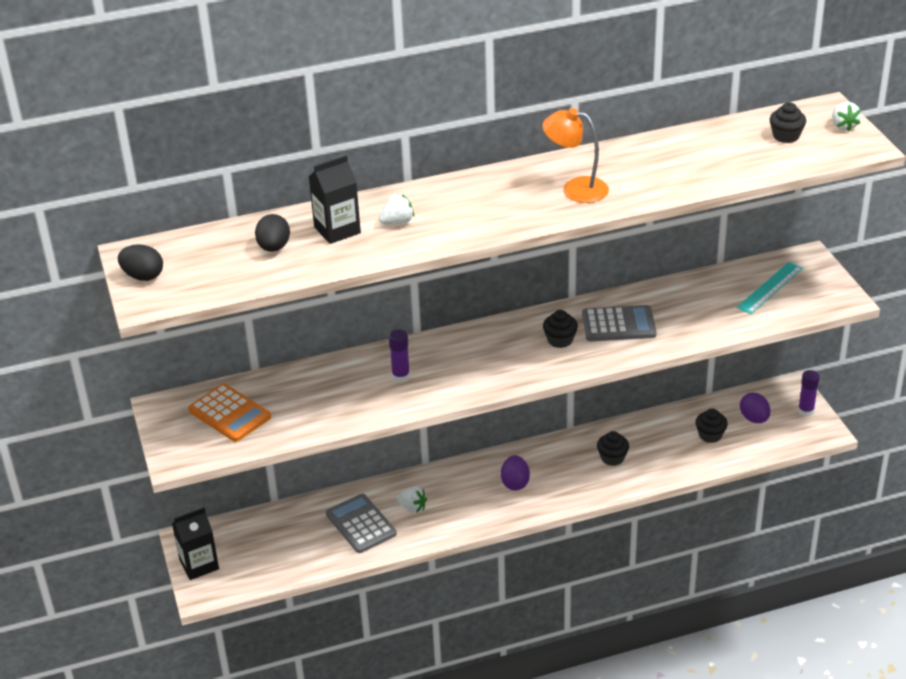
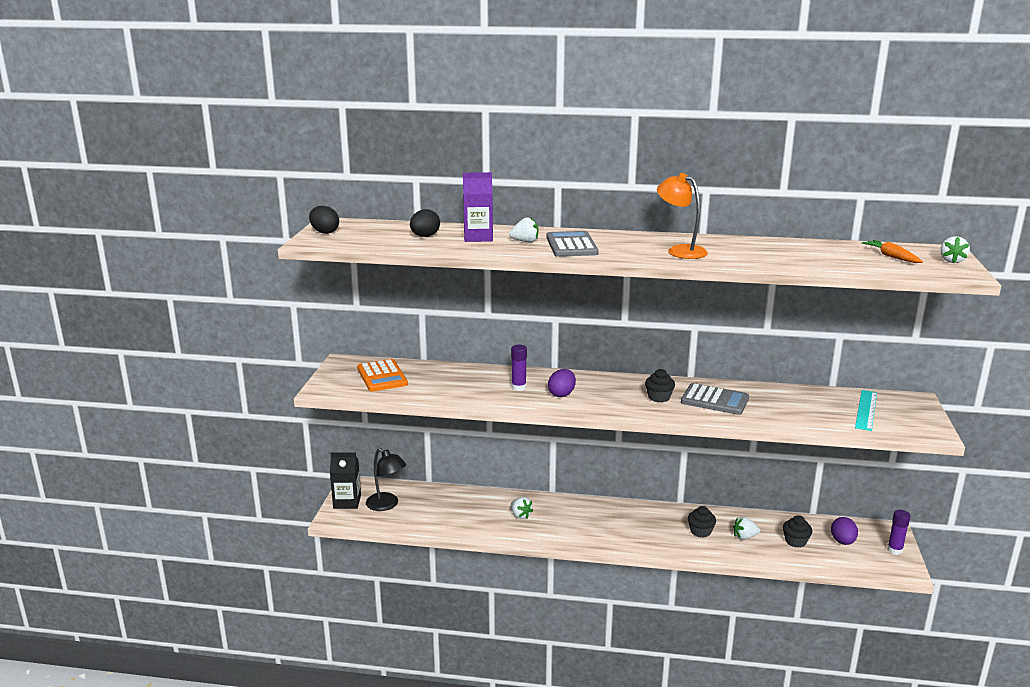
camera: 25 degrees right, 15 degrees down
black carton [309,155,361,244] -> purple carton [463,172,493,242]
grey calculator [326,494,397,553] -> grey calculator moved to [546,231,599,257]
purple egg [501,455,530,491] -> purple egg moved to [548,369,576,397]
turquoise ruler [737,262,803,314] -> turquoise ruler turned 45 degrees counterclockwise [855,390,877,431]
black cupcake [770,102,806,143] -> orange carrot [862,240,923,263]
none -> black lamp [366,448,406,511]
none -> white strawberry [733,517,760,540]

